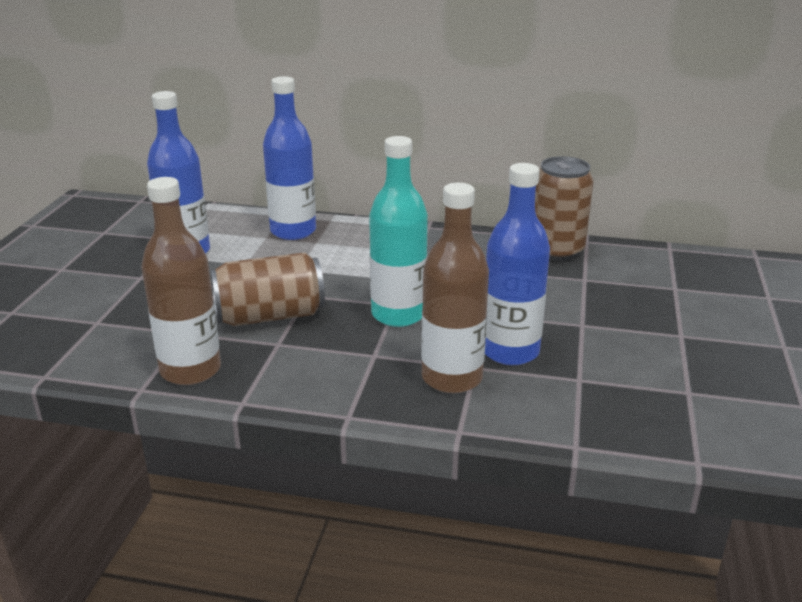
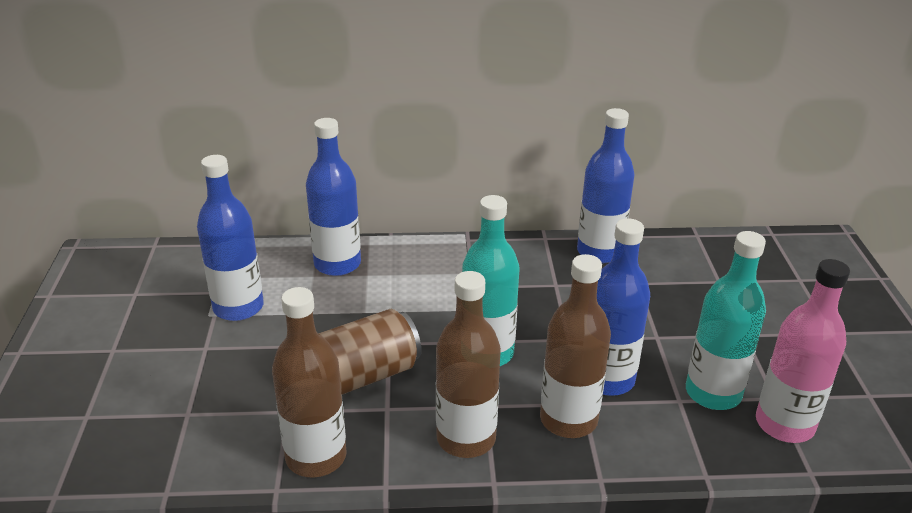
camera: 15 degrees left, 5 degrees up
brown can [535,156,594,261] -> blue bottle [577,108,635,263]
none -> brown bottle [436,271,501,458]
none -> turquoise bottle [686,231,766,410]
none -> pink bottle [756,259,850,443]

